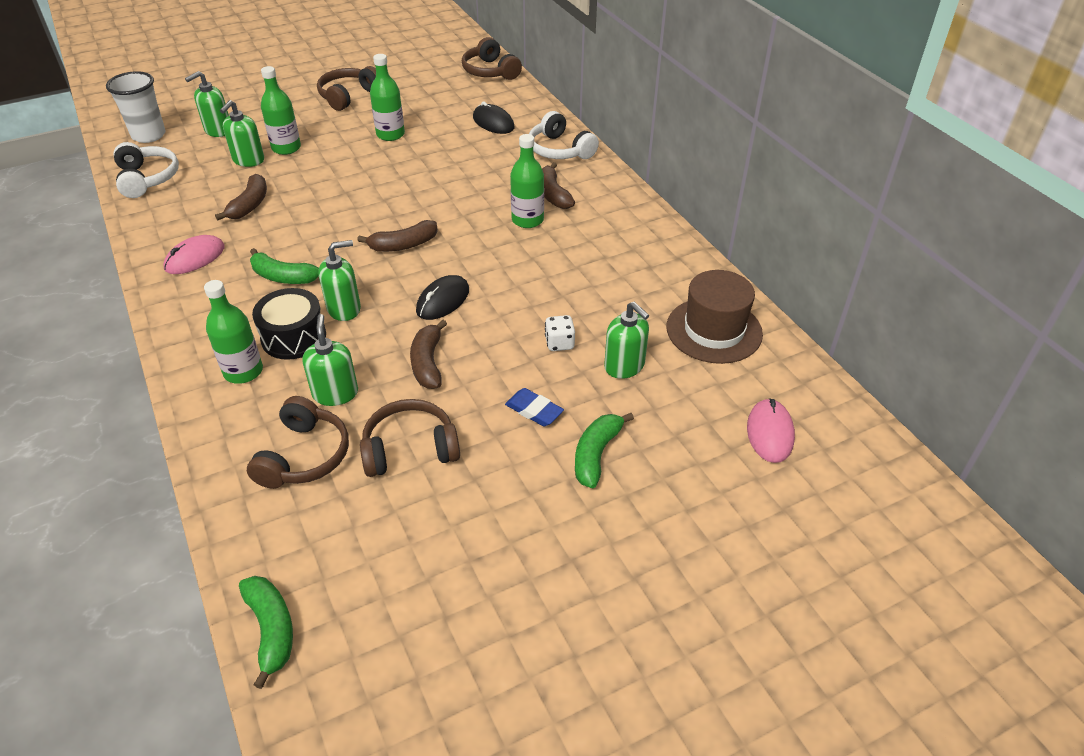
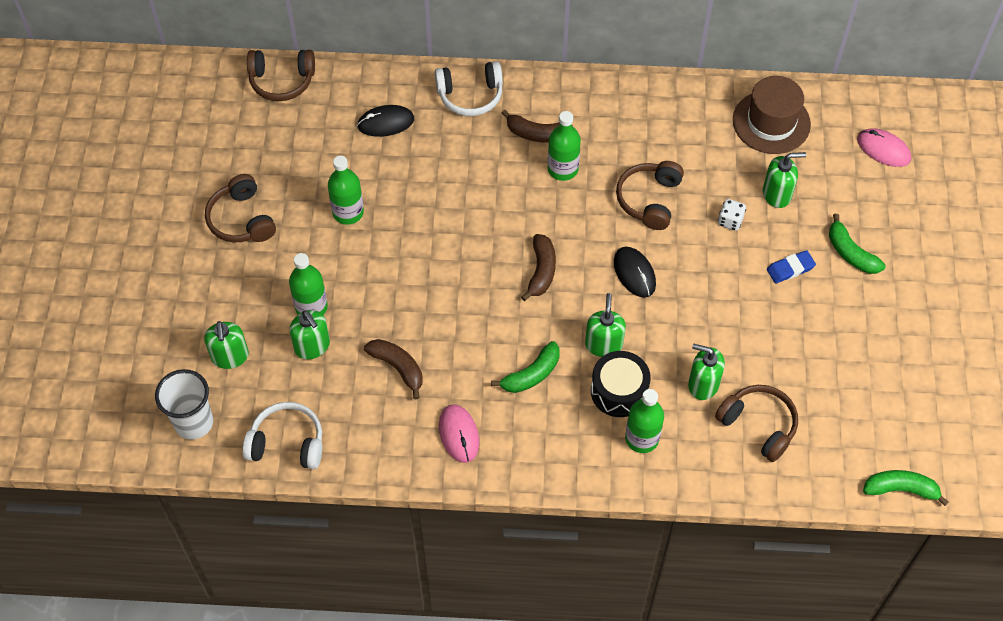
camera: 60 degrees left, 15 degrees up
brown headphones [360,399,460,477] -> brown headphones moved to [616,161,684,230]
brown banana [410,320,447,389] -> none

